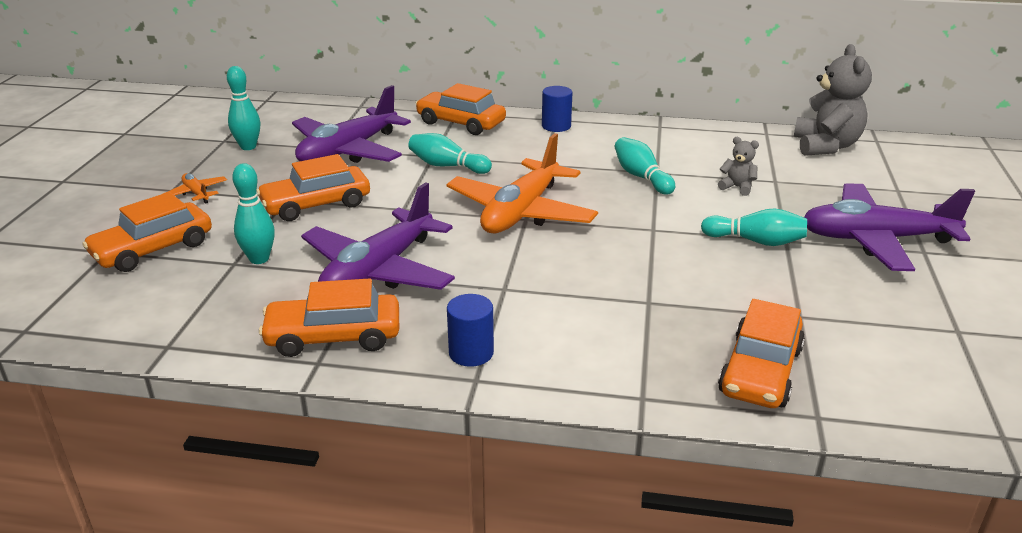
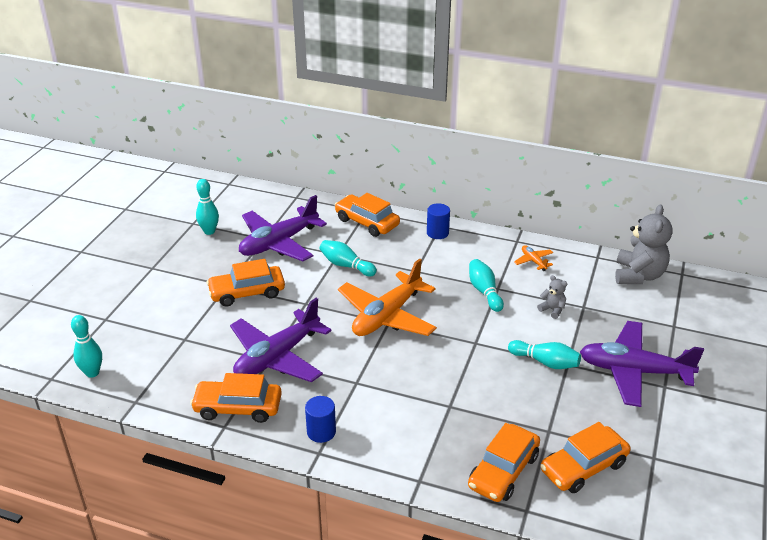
camera: 10 degrees right, 5 degrees up
orange car [82,192,212,272] -> orange car moved to [540,422,631,493]
orange plane [163,173,227,204] -> orange plane moved to [514,245,553,271]
turquoise bowling pin [232,163,275,264] -> turquoise bowling pin moved to [71,315,102,378]

